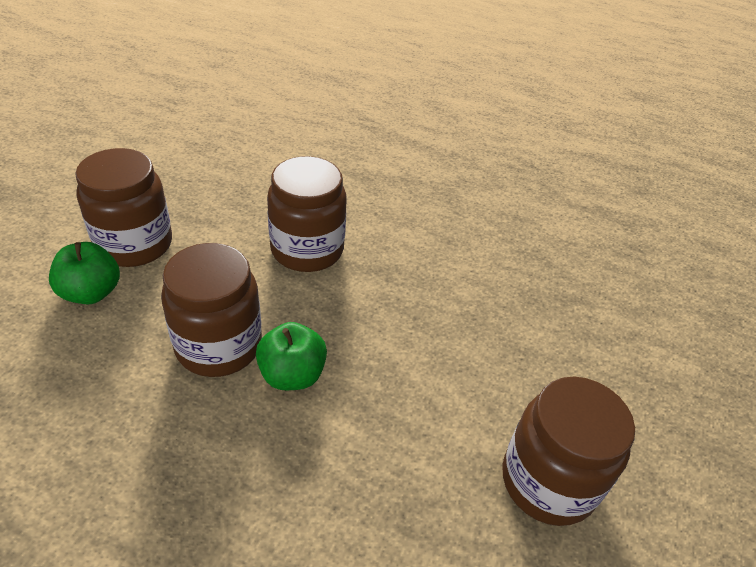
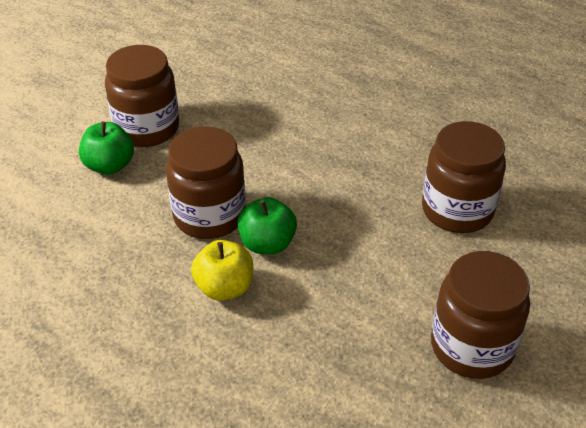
camera: 15 degrees right, 0 degrees up
brown jar [267,156,347,272] -> brown jar moved to [422,121,506,233]
none -> yellow apple [191,240,253,301]

